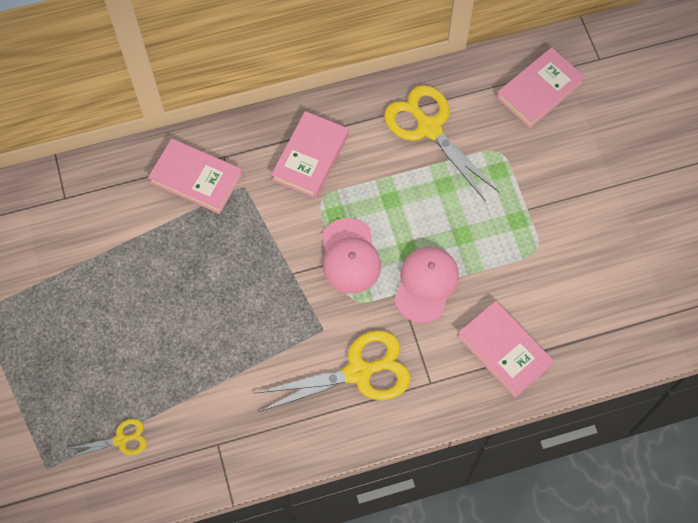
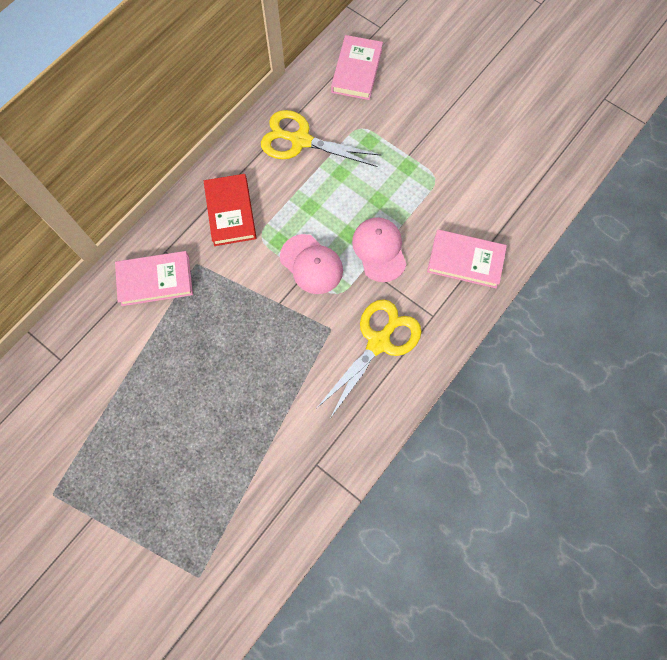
camera: 35 degrees left, 5 degrees up
yellow scissors [66,419,147,458] -> none
pink book [271,111,349,198] -> red book [204,174,256,246]

